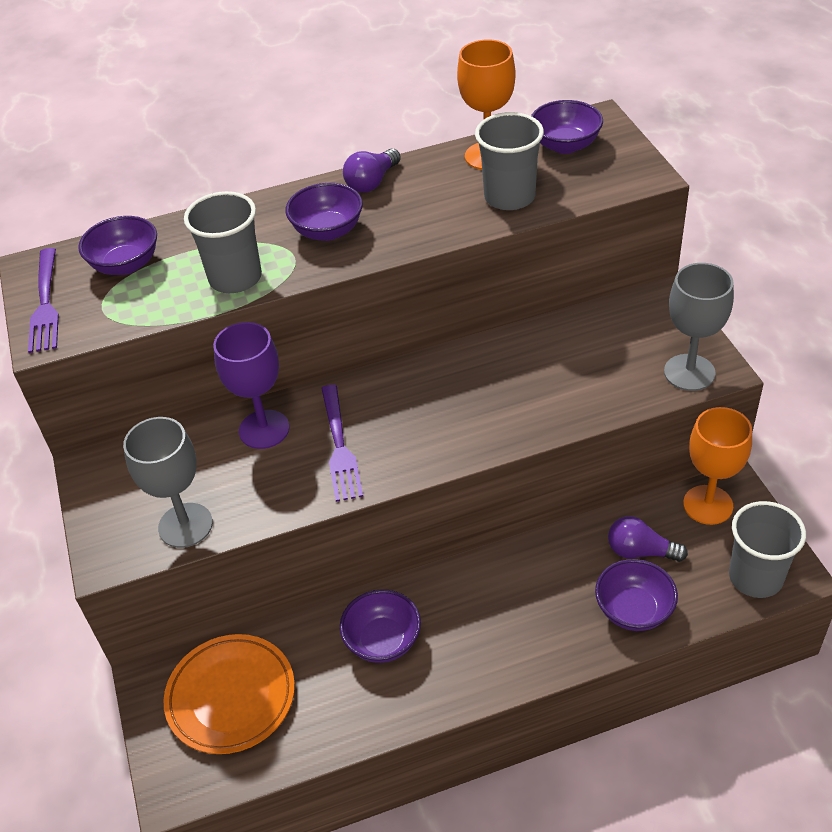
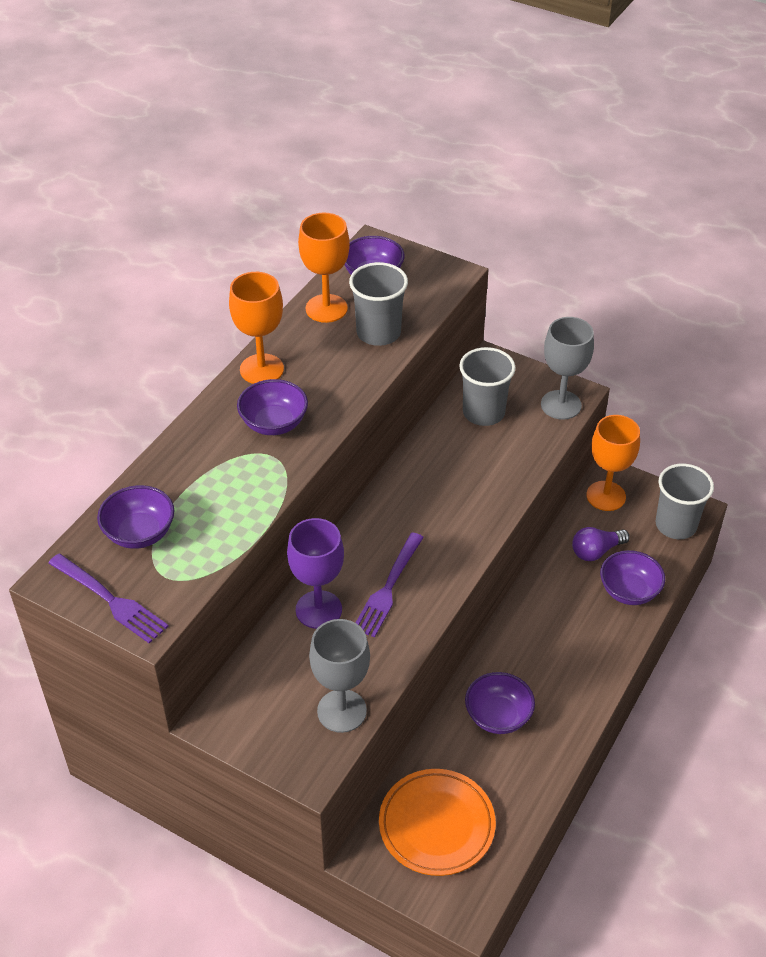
camera: 45 degrees left, 0 degrees up
grey cup [184,191,262,293] -> grey cup moved to [459,347,516,426]
purple fork [321,384,363,502] -> purple fork turned 75 degrees clockwise [356,532,424,637]
purple light bulb [343,148,401,193] -> orange goblet [229,272,284,384]

